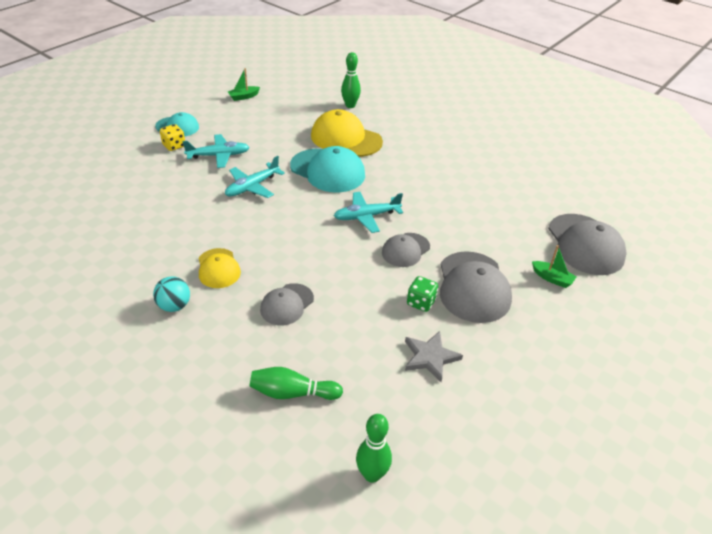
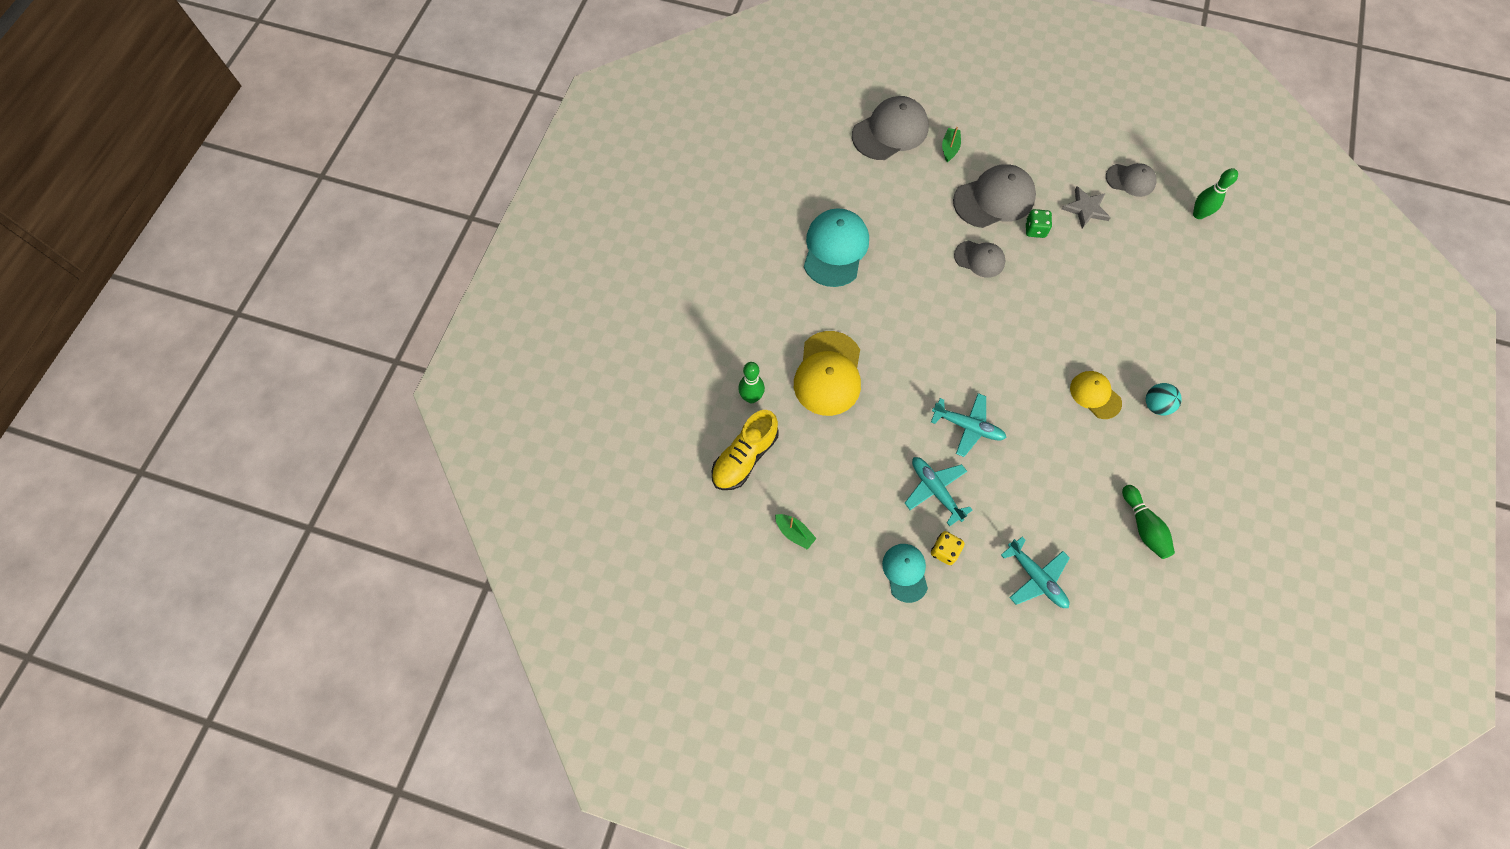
camera: 110 degrees left, 25 degrees up
yellow cap [198,248,241,288] -> yellow cap turned 90 degrees counterclockwise [1070,371,1122,419]
green bowling pin [250,367,343,400] -> green bowling pin moved to [1122,485,1175,559]
grey cap [260,283,314,325] -> grey cap moved to [1106,163,1156,197]
turquoise cap [290,146,365,192] -> turquoise cap moved to [804,208,869,287]
turquoise plane [334,192,403,233] -> turquoise plane moved to [1001,537,1070,608]
none -> yellow shoe [712,410,779,490]

